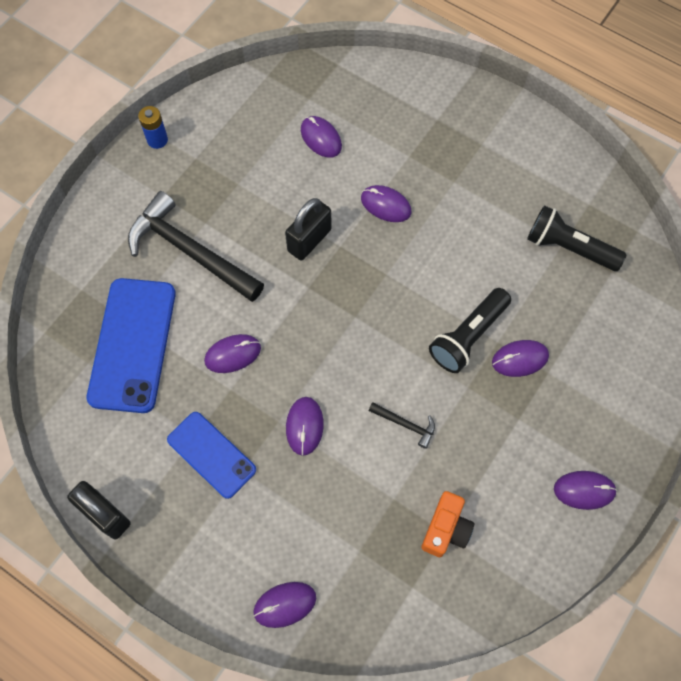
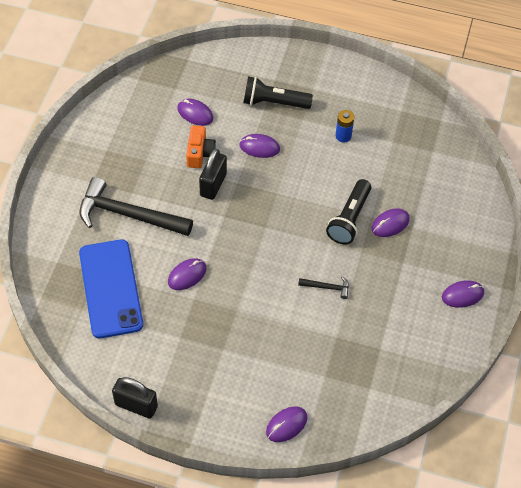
camera: 20 degrees left, 10 degrees down
blue battery [138,106,168,149] -> blue battery moved to [335,110,354,142]
blue phone [167,412,256,499] -> none
purple mouse [286,397,324,456] -> none
orange camera [421,491,474,557] -> orange camera moved to [186,125,216,168]
black flashlight [527,205,626,271] -> black flashlight moved to [243,77,313,109]

